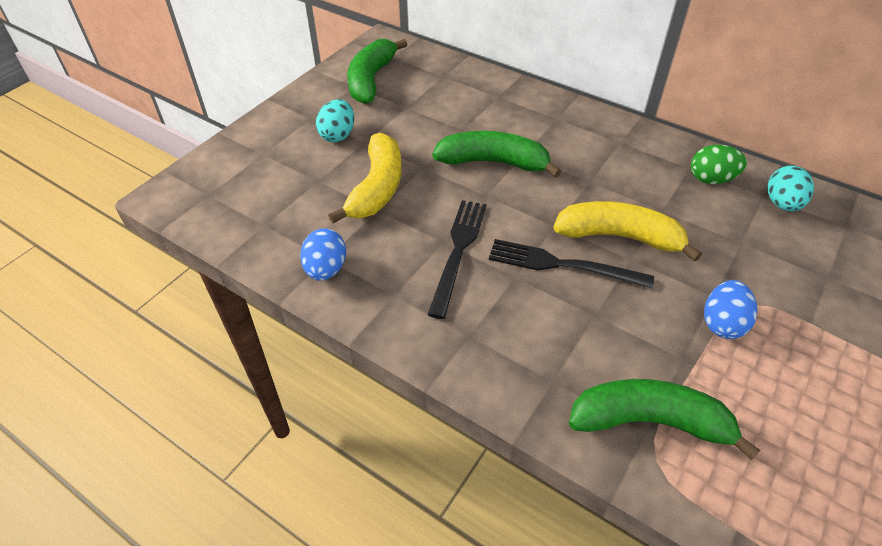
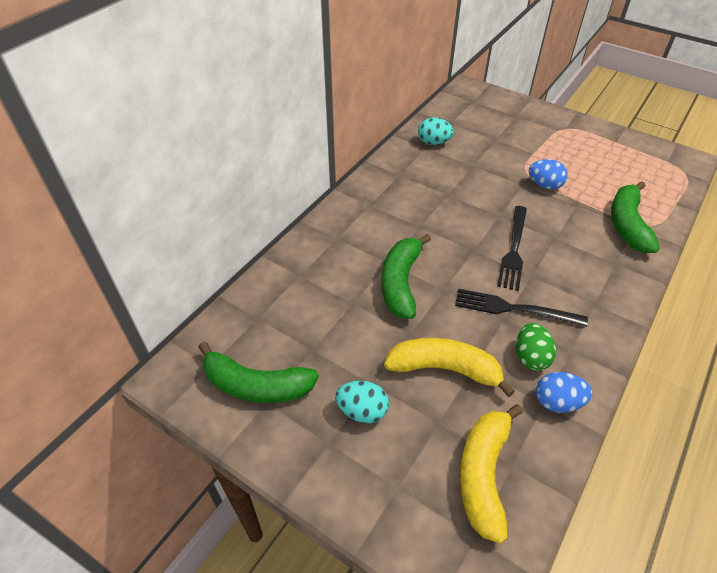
camera: 90 degrees left, 0 degrees up
yellow banana [553,201,702,262] -> yellow banana moved to [460,404,523,544]
green egg [691,144,747,184] -> green egg moved to [516,323,556,371]

